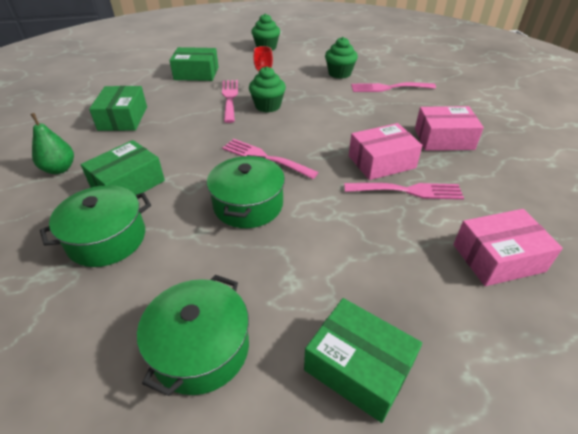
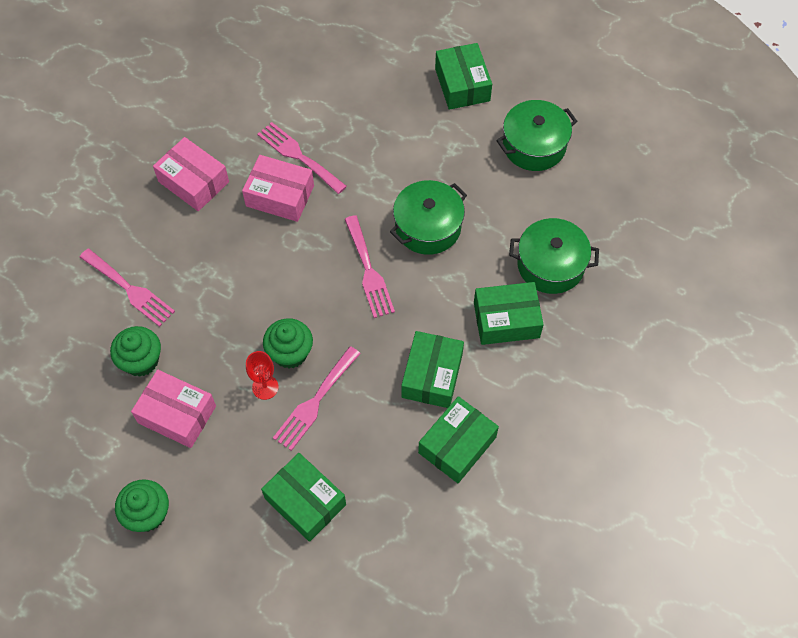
camera: 140 degrees left, 20 degrees up
green pear [31,113,74,174] -> none
pink box [453,209,563,286] -> pink box moved to [131,370,216,448]
none -> green box [401,331,464,408]

